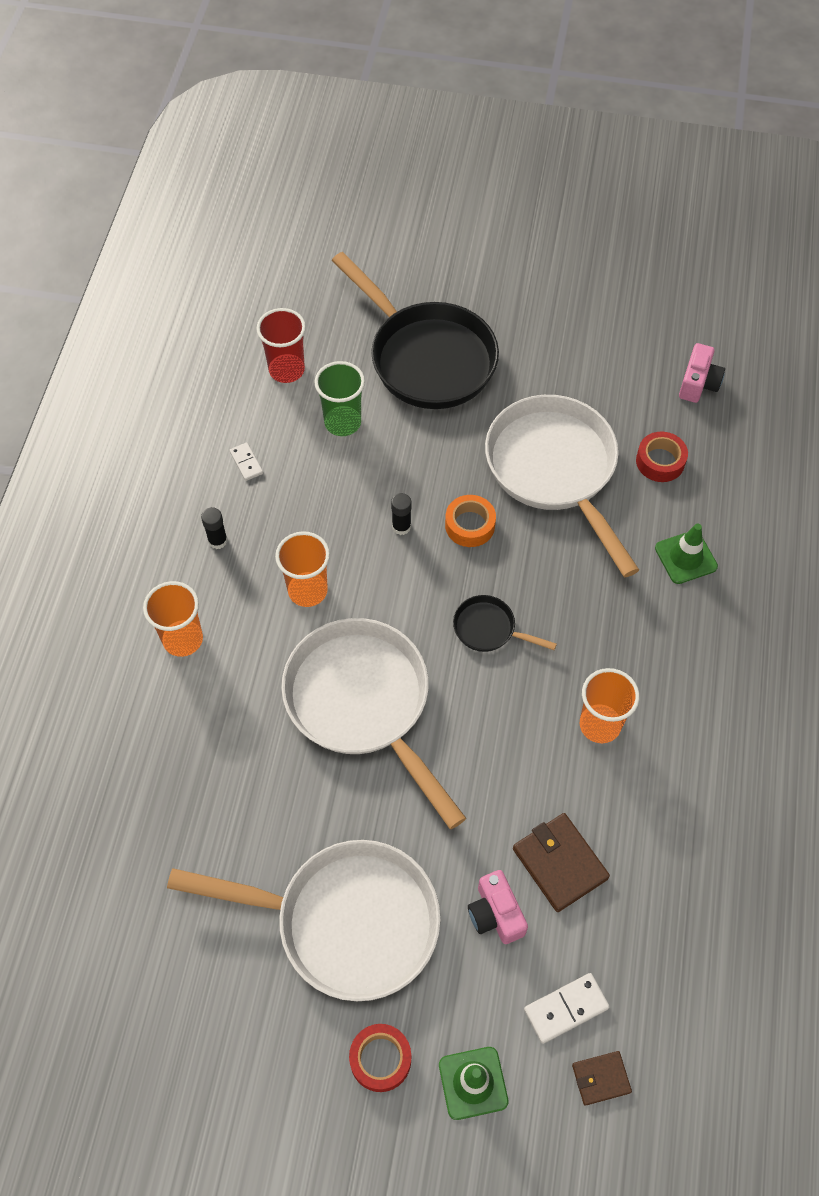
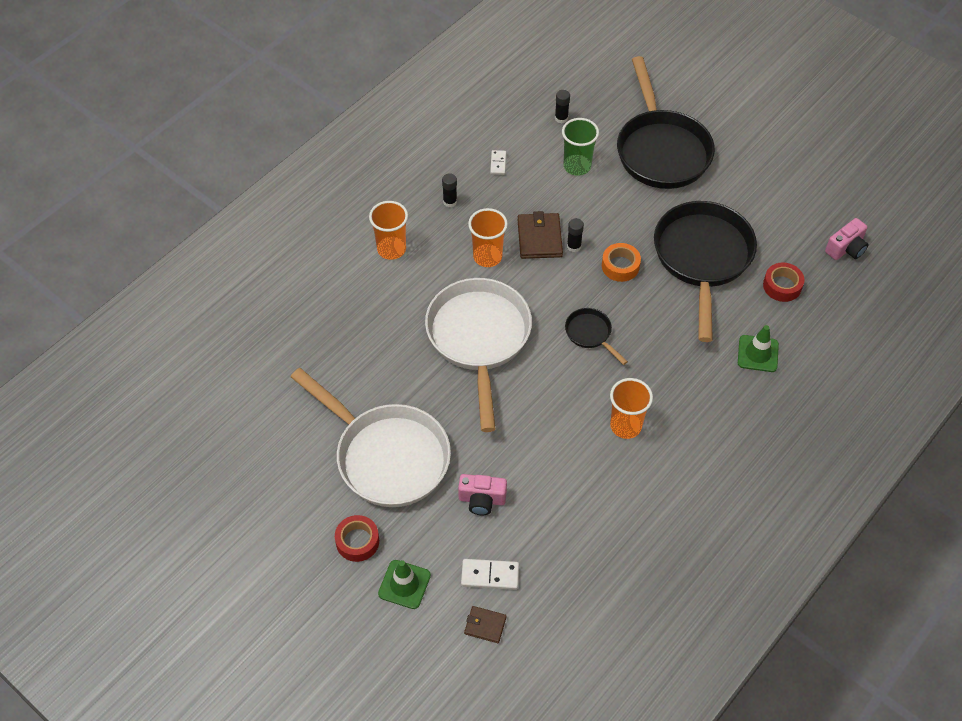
camera: 30 degrees right, 5 degrees down
red cup [256,308,306,383] -> black glue stick [555,90,570,124]
pink camera [468,870,528,944] -> pink camera turned 90 degrees counterclockwise [458,474,507,515]
white pan [485,395,639,577] -> black pan [654,201,757,342]
brown wallet [513,813,610,912] -> brown wallet moved to [517,211,563,259]

